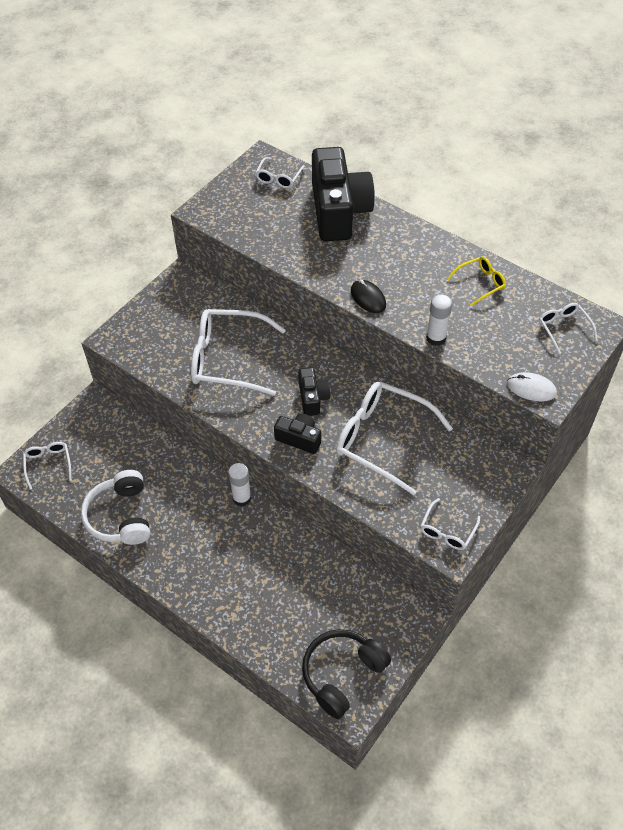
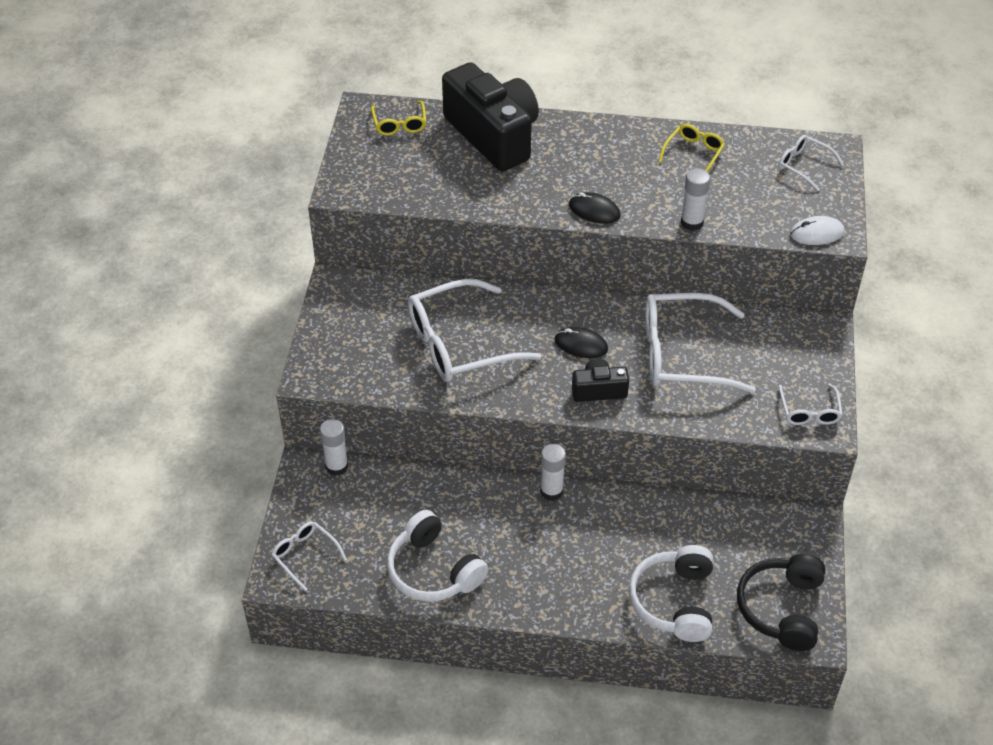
camera: 30 degrees left, 5 degrees down
white glasses [255,157,305,188] -> yellow glasses [371,101,426,136]
black camera [298,367,331,416] -> black mouse [555,327,608,358]
none -> white glue stick [320,419,348,476]
none -> white headphones [629,545,713,642]

